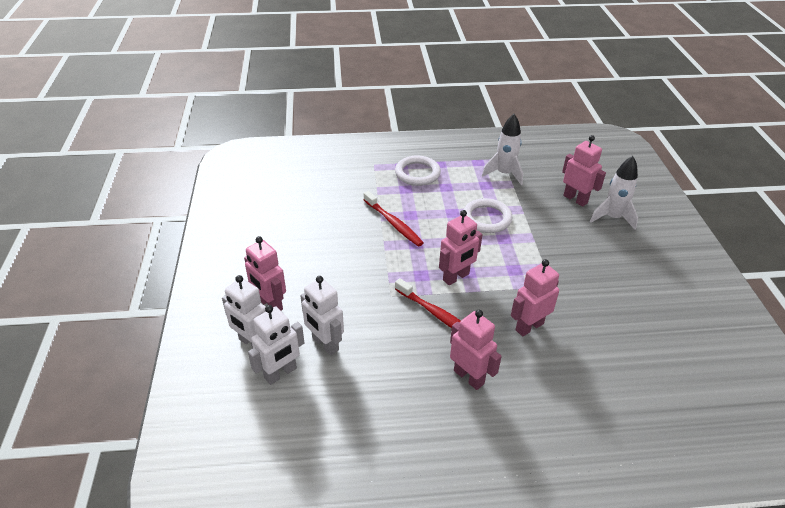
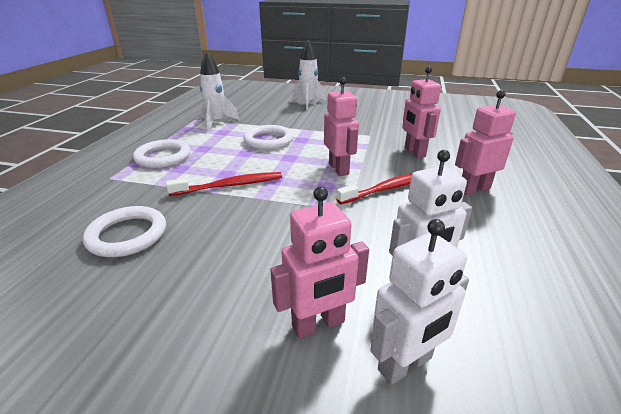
camera: 70 degrees left, 10 degrees down
white robot [248,305,304,385] -> none
pink robot [562,135,606,207] -> none
none -> white ring [83,206,166,257]

